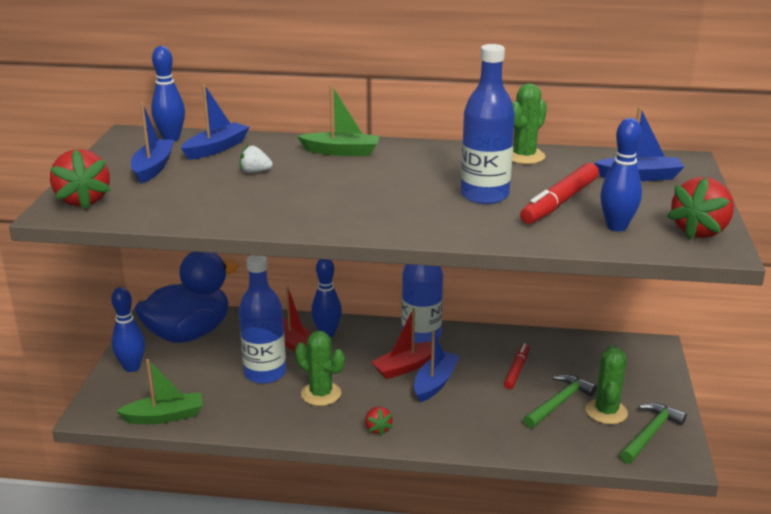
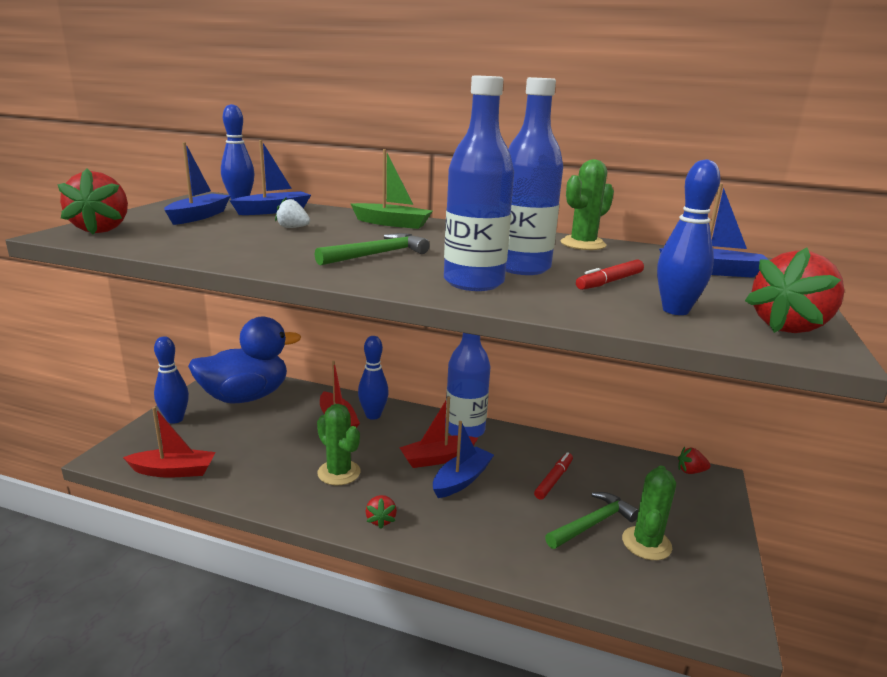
camera: 10 degrees right, 5 degrees down
green boat [116,359,203,424] -> red boat [123,407,216,478]
blue bottle [238,255,286,384] -> blue bottle moved to [444,75,514,291]
red marker [520,163,599,224] -> red marker [576,259,644,290], size x0.62
green hammer [620,403,687,464] -> green hammer moved to [314,233,430,265]
none -> red strawberry [678,447,711,474]

